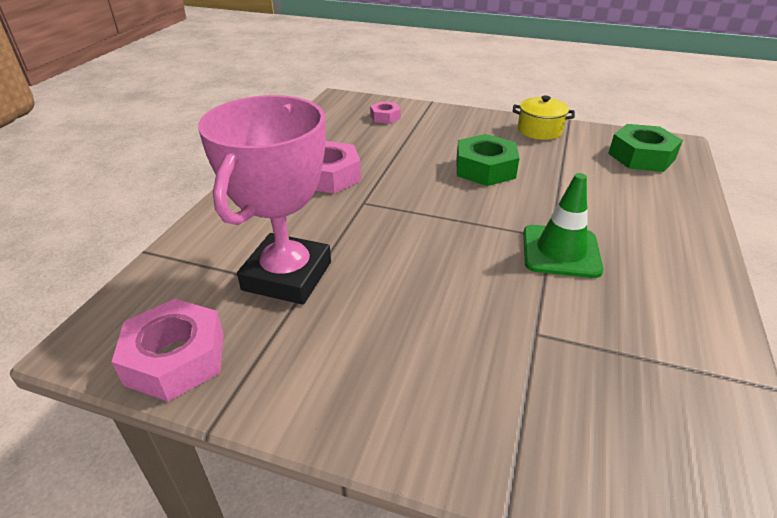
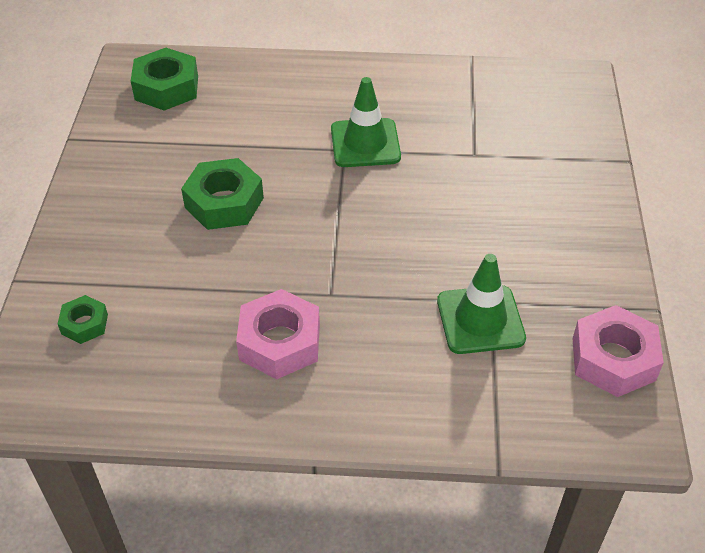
camera: 105 degrees left, 10 degrees up
pink trophy [198,95,331,305] -> green traffic cone [437,254,526,354]
pink nut [370,101,401,124] -> green nut [58,295,108,344]
yellow pot [513,96,575,140] -> none

